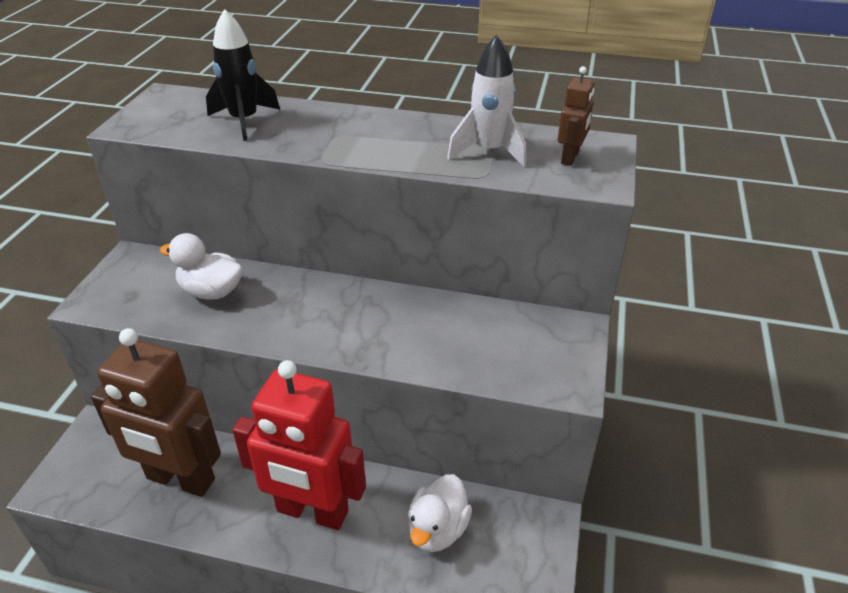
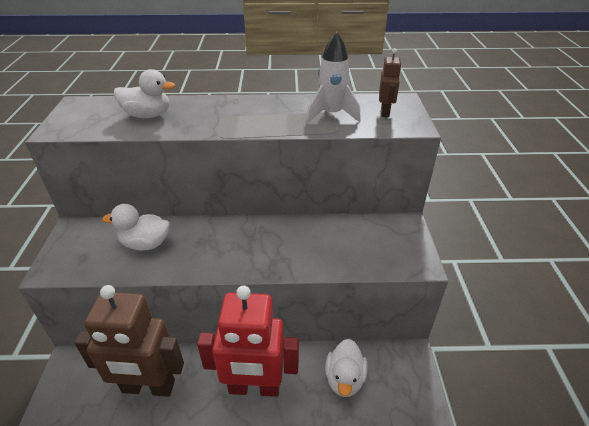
camera: 15 degrees left, 0 degrees up
black rocket [206,9,280,141] -> white duck [114,69,175,118]

